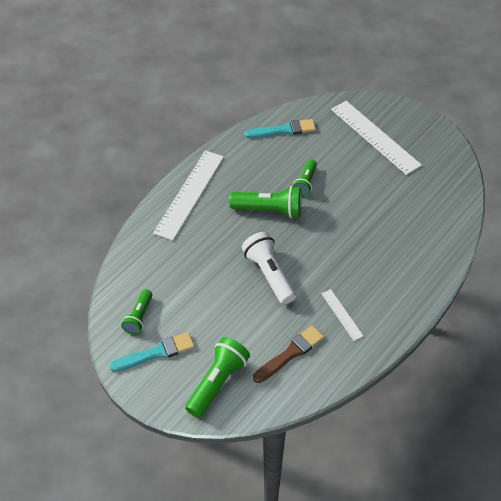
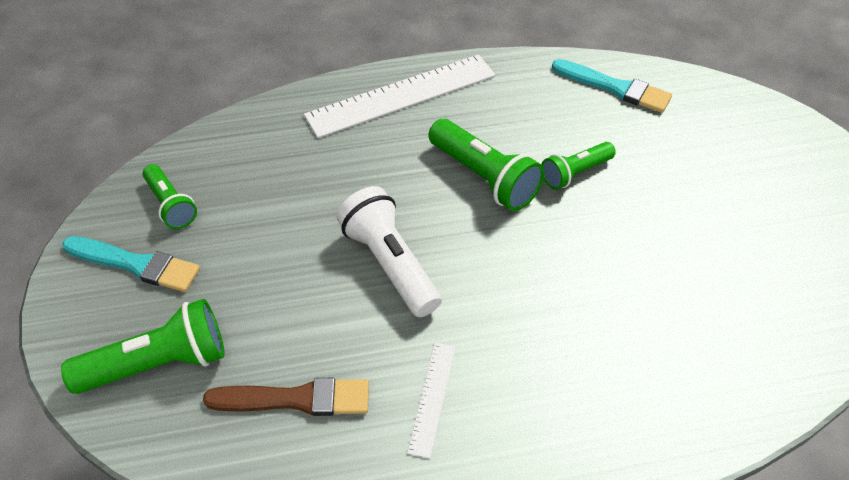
camera: 40 degrees right, 0 degrees up
green flashlight [121,289,152,335] -> green flashlight turned 90 degrees counterclockwise [143,164,197,229]
white flashlight [242,232,296,305] -> white flashlight turned 45 degrees counterclockwise [336,186,442,317]
white ruler [331,101,422,175] -> none

